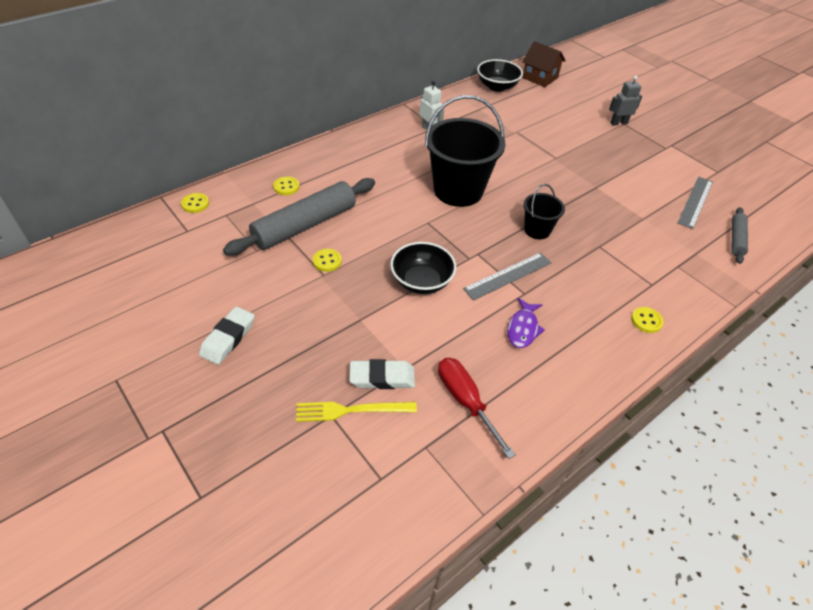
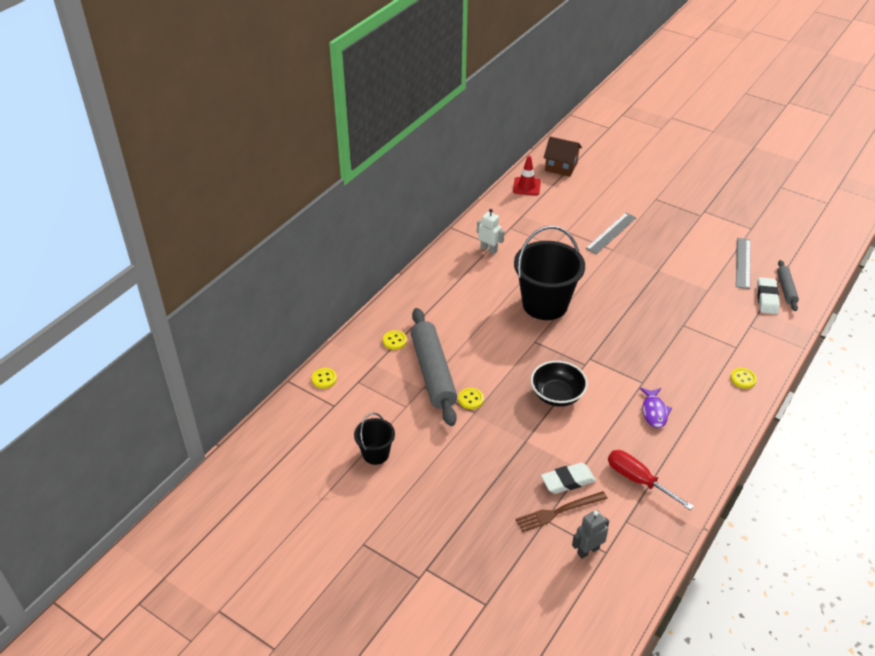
camera: 15 degrees left, 5 degrees down
white eraser [199,307,255,365] -> white eraser moved to [757,277,780,314]
grey rolling pin [223,178,375,256] -> grey rolling pin turned 45 degrees counterclockwise [411,308,457,426]
yellow fork [296,402,417,422] -> brown fork [515,491,608,532]
grey ruler [463,252,551,300] -> grey ruler moved to [585,213,637,254]
black bowl [477,59,523,92] -> red traffic cone [513,156,541,196]
black bucket [523,184,565,239] -> black bucket moved to [354,412,395,465]
grey robot [609,76,642,126] -> grey robot moved to [572,510,609,559]

